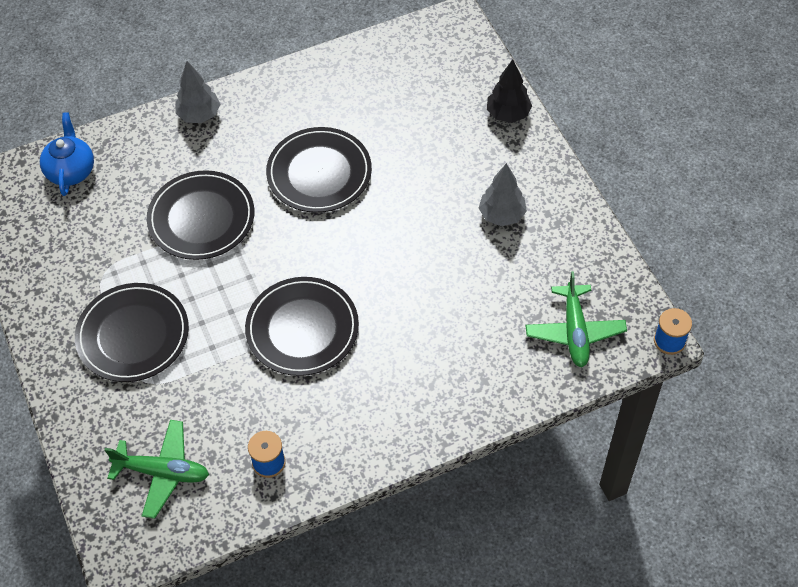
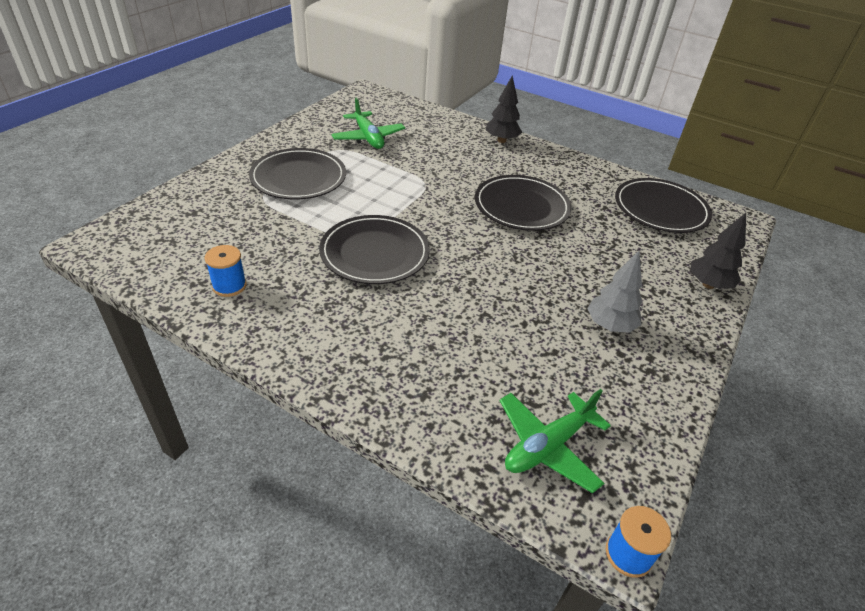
camera: 50 degrees right, 15 degrees down
blue teapot [40,112,94,196] -> none
green plane [104,420,209,519] -> green plane moved to [331,97,405,149]
black plate [147,170,254,260] -> black plate moved to [615,178,712,233]
grey tree [176,61,220,123] -> black tree [486,76,522,143]

